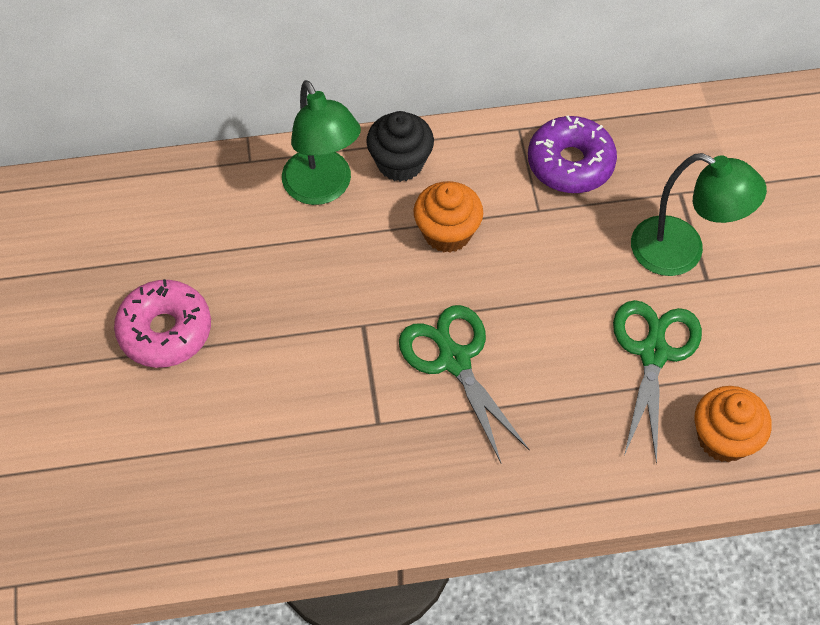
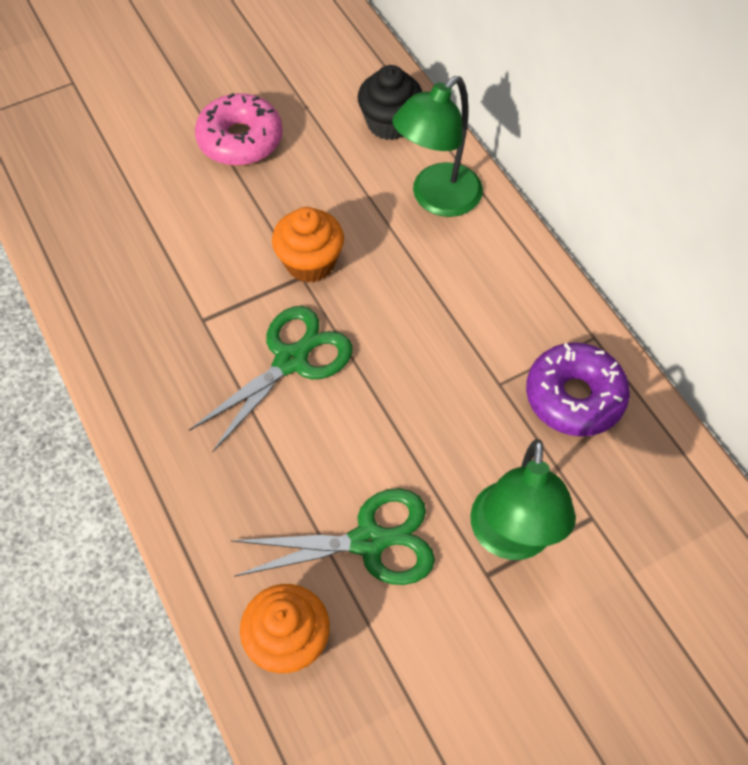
camera: 70 degrees right, 0 degrees up
black cupcake [366,111,434,182] -> black cupcake moved to [358,65,422,140]
orange cupcake [413,181,483,253] -> orange cupcake moved to [272,207,344,283]

